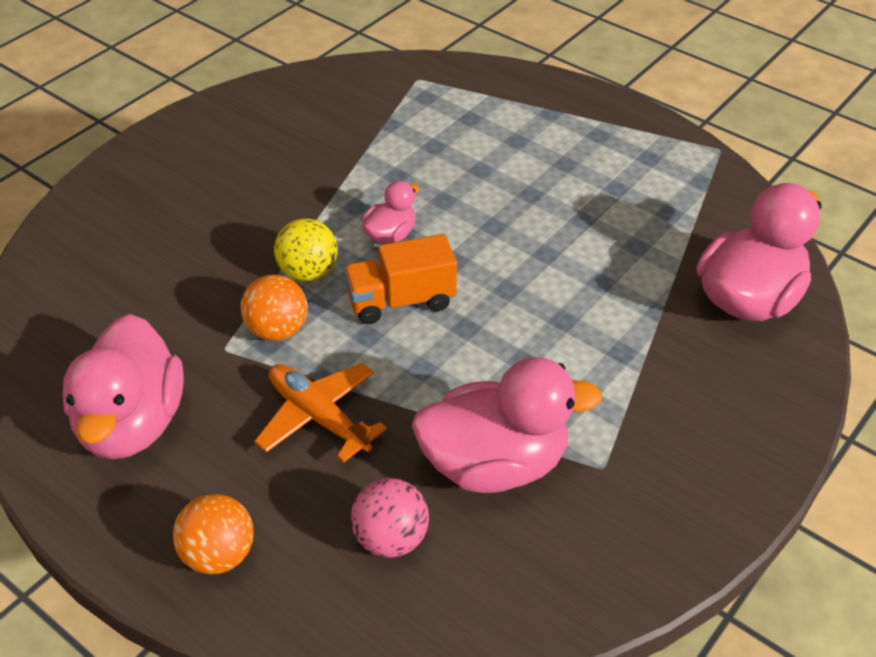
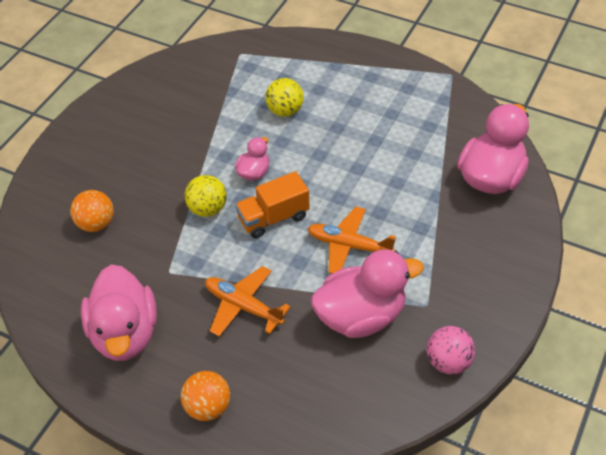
camera: 10 degrees left, 5 degrees up
orange ball [240,274,308,341] -> orange ball moved to [70,190,114,232]
pink ball [351,478,429,558] -> pink ball moved to [427,326,475,374]
none -> yellow ball [265,78,304,117]
none -> orange plane [307,207,396,274]

